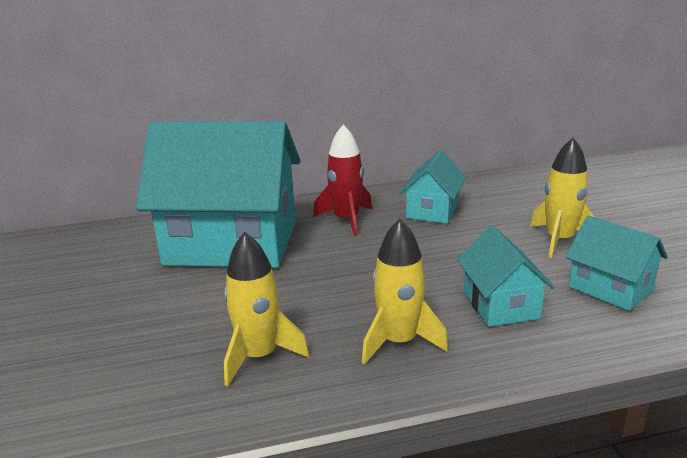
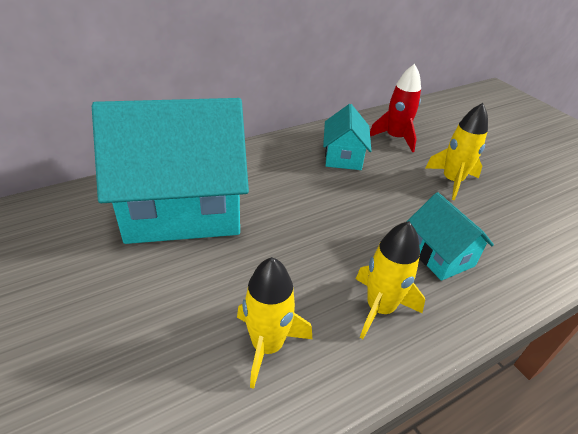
camera: 20 degrees left, 15 degrees up
red rocket [313,125,372,236] -> red rocket moved to [370,64,421,152]
turquoise house [566,215,668,311] -> none

